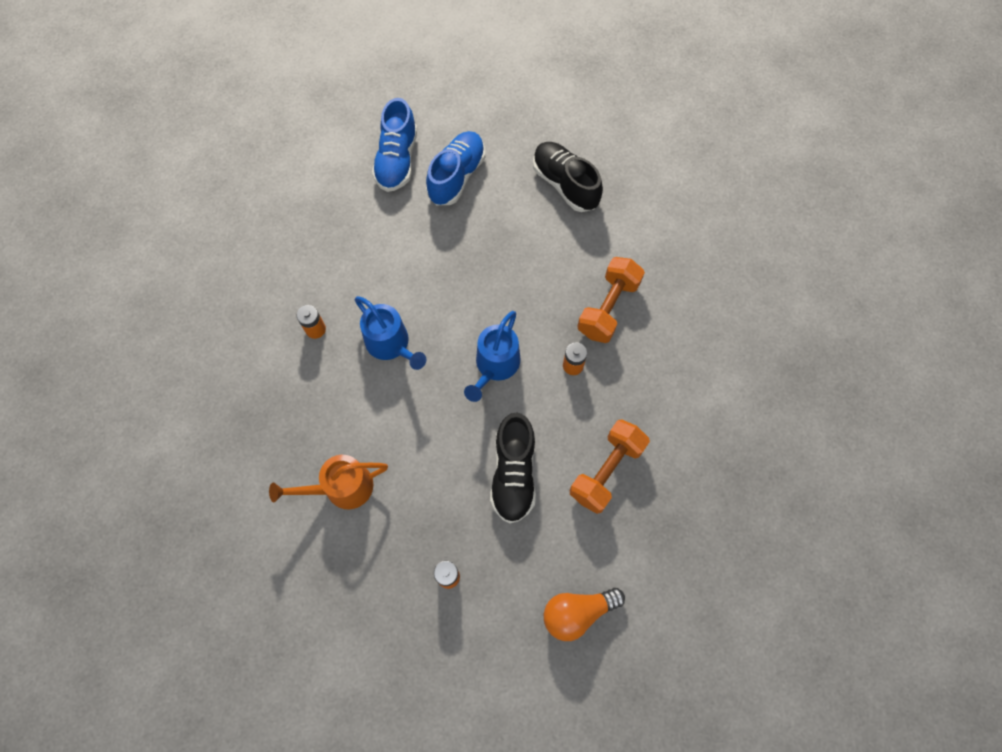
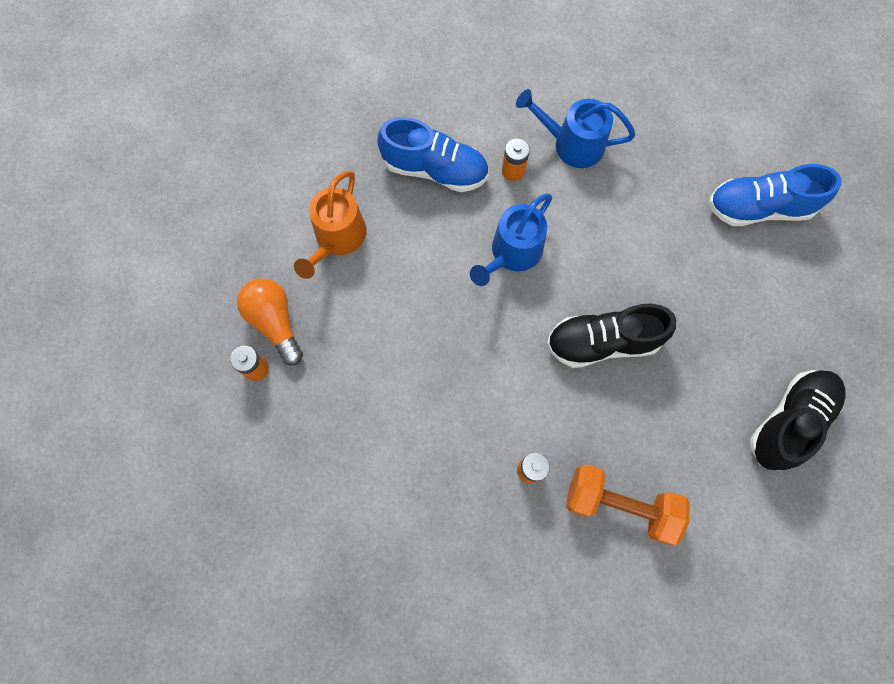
camera: 80 degrees right, 5 degrees up
orange watering can [269,455,388,509] -> orange watering can turned 135 degrees counterclockwise [294,170,366,279]
blue shoe [426,131,485,205] -> blue shoe moved to [377,117,488,192]
blue watering can [464,311,520,402] -> blue watering can moved to [516,89,635,168]
black shoe [490,412,536,523] -> black shoe moved to [547,304,676,368]
orange light bulb [544,588,625,641] -> orange light bulb moved to [237,278,303,366]
orange dumbbell [570,419,650,514] -> none

